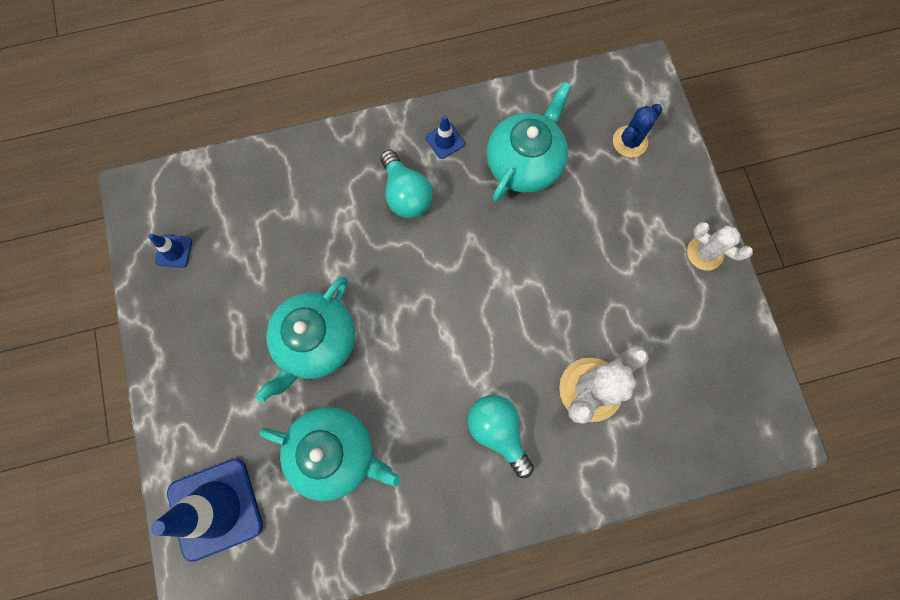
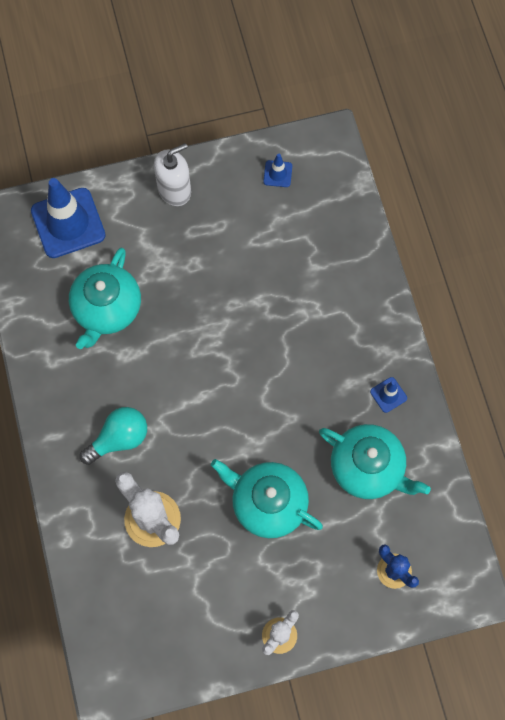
camera: 90 degrees right, 5 degrees down
turquoise teapot [256,277,355,403] -> turquoise teapot moved to [211,459,323,538]
turquoise light bulb [380,150,433,218] -> none
none -> white soap dispenser [154,143,191,206]

